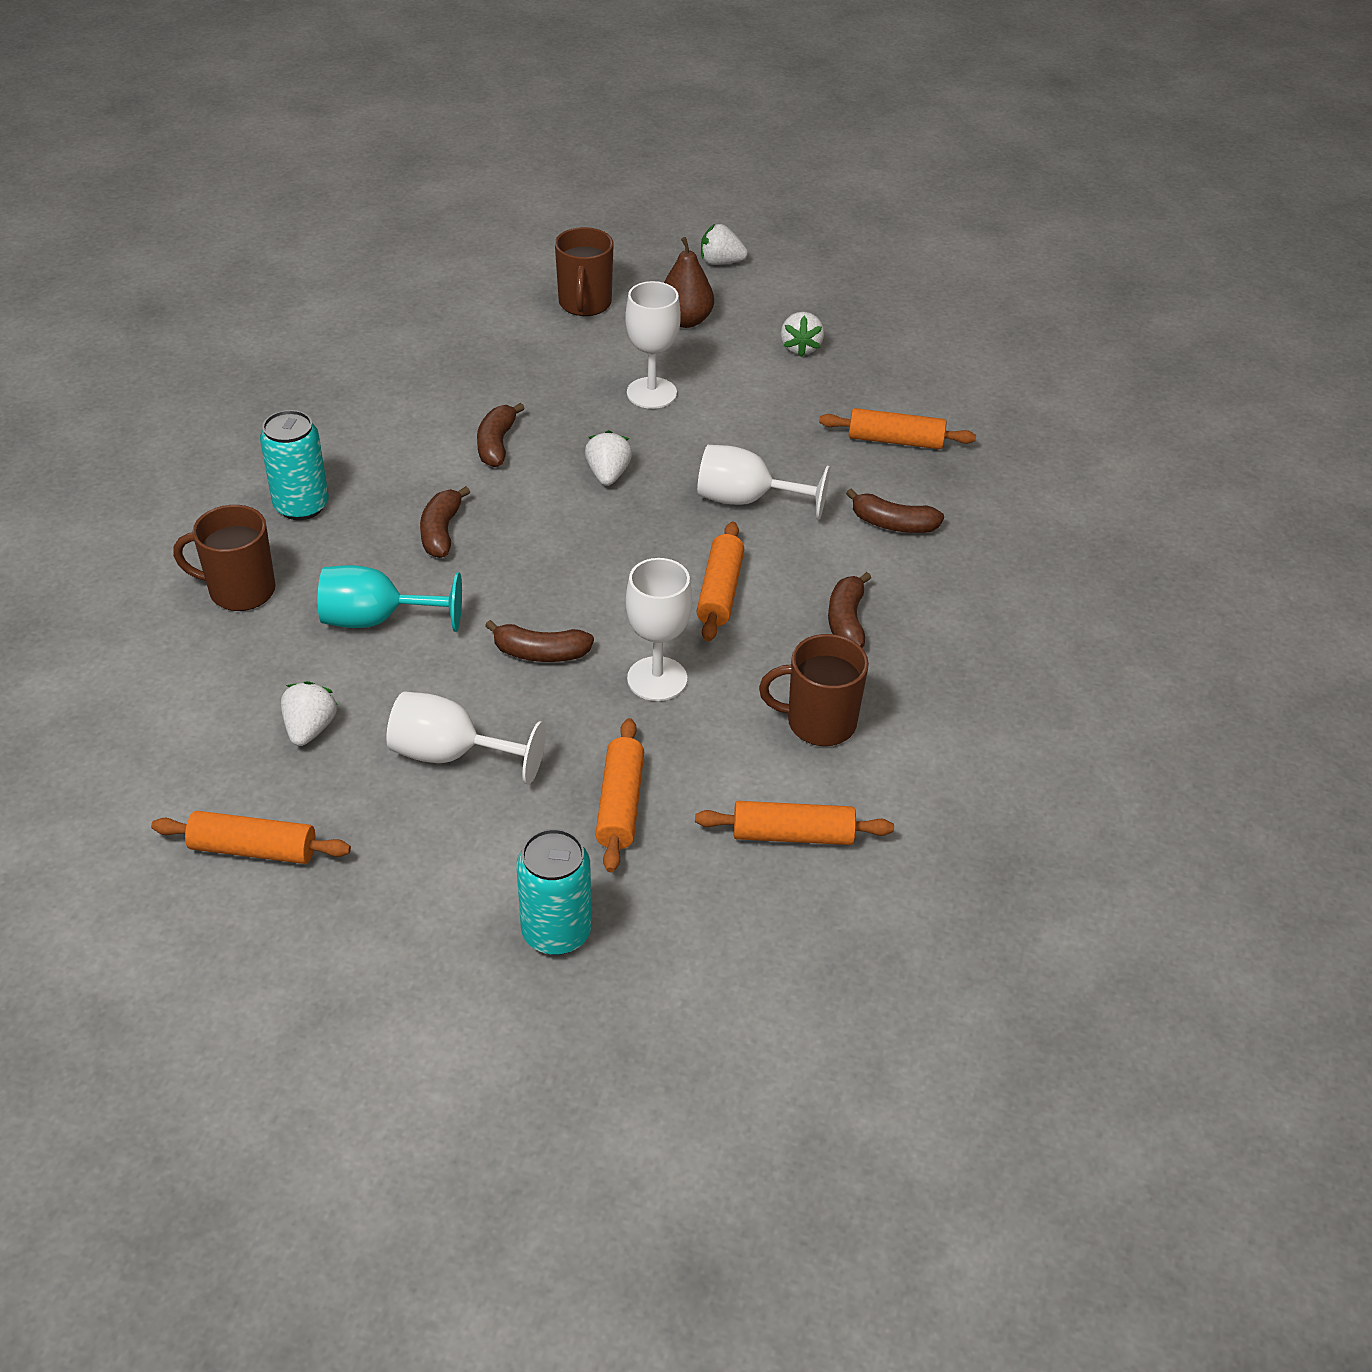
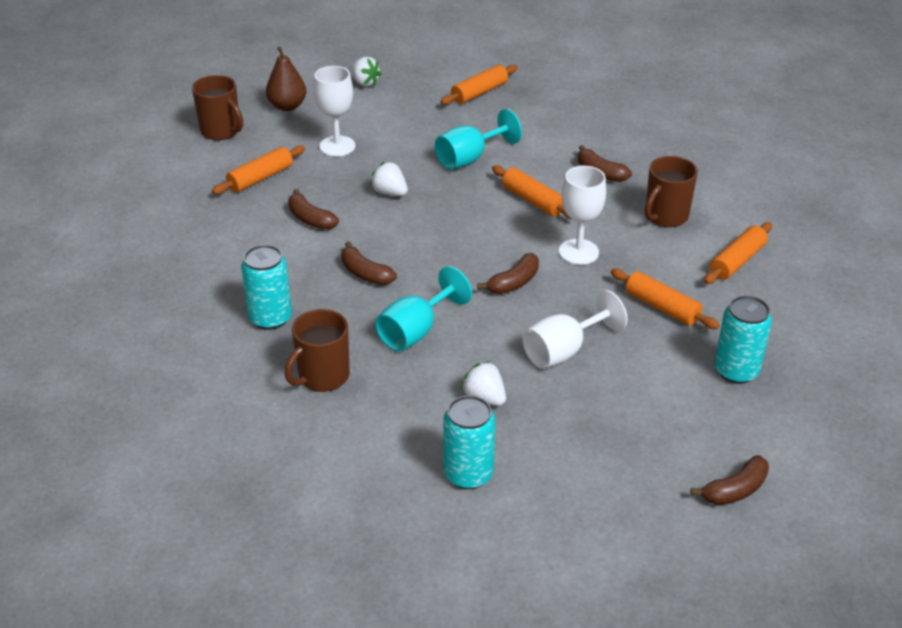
camera: 50 degrees left, 5 degrees down
orange rolling pin [151,811,351,864] -> orange rolling pin moved to [212,145,305,194]
white goblet [697,445,830,520] -> turquoise goblet [435,109,522,170]
white strawberry [701,224,748,265] -> none
brown banana [846,488,944,533] -> brown banana moved to [690,455,769,505]
none -> turquoise can [443,395,495,489]

